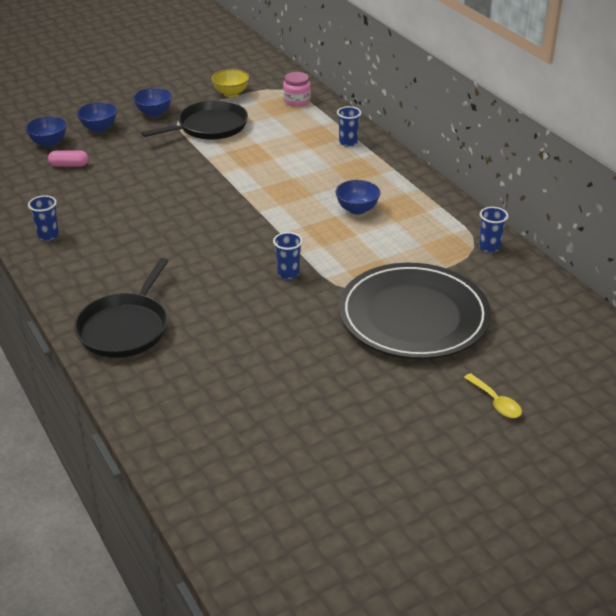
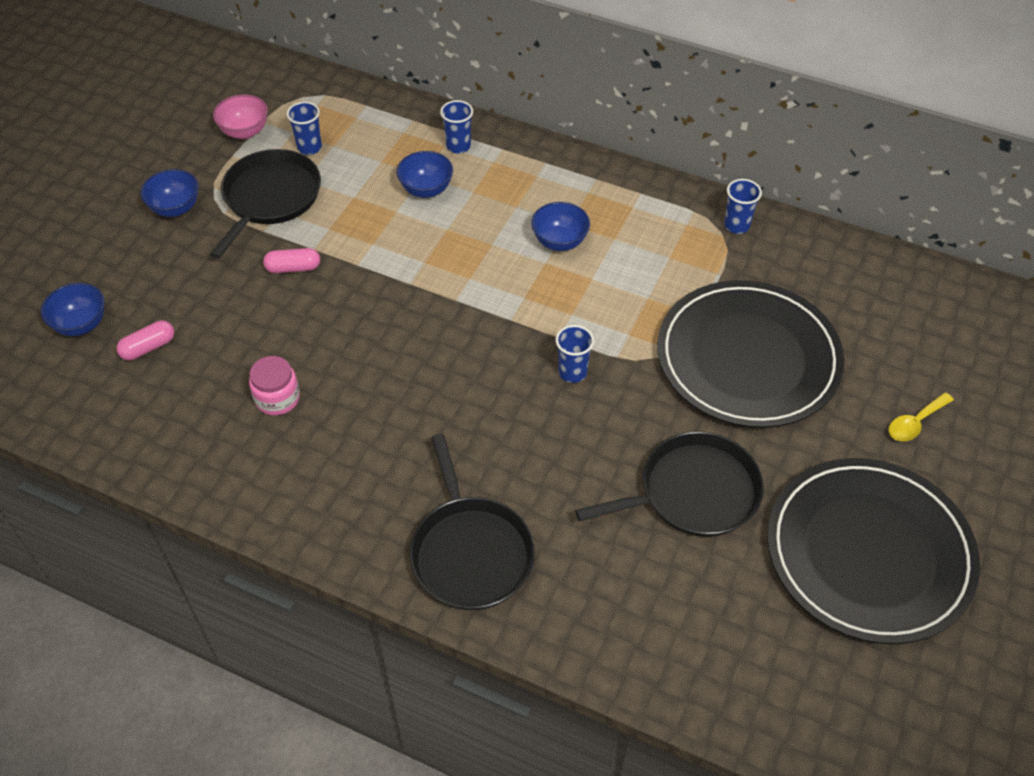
camera: 35 degrees left, 15 degrees up
blue cup [28,195,59,241] -> blue cup moved to [287,102,322,155]
blue bowl [77,102,117,132] -> blue bowl moved to [397,151,453,198]
yellow bowl [211,69,249,97] -> pink bowl [213,94,268,139]
pink jar [283,72,311,106] -> pink jar moved to [249,356,300,415]
yellow spoon [464,373,522,418] -> yellow spoon turned 120 degrees clockwise [888,392,954,441]
none -> pink capsule [263,248,320,273]
none -> black pan [575,431,764,537]
none -> black plate [767,458,980,644]

